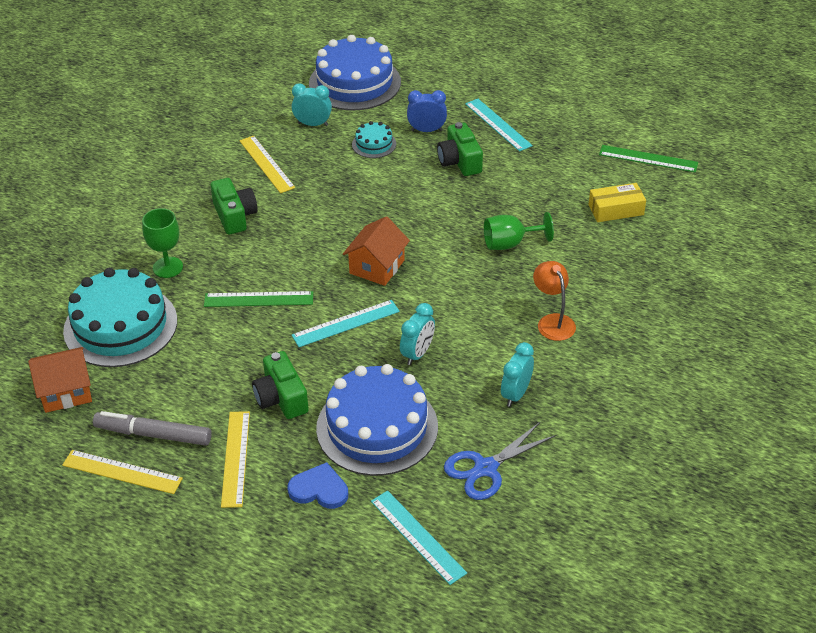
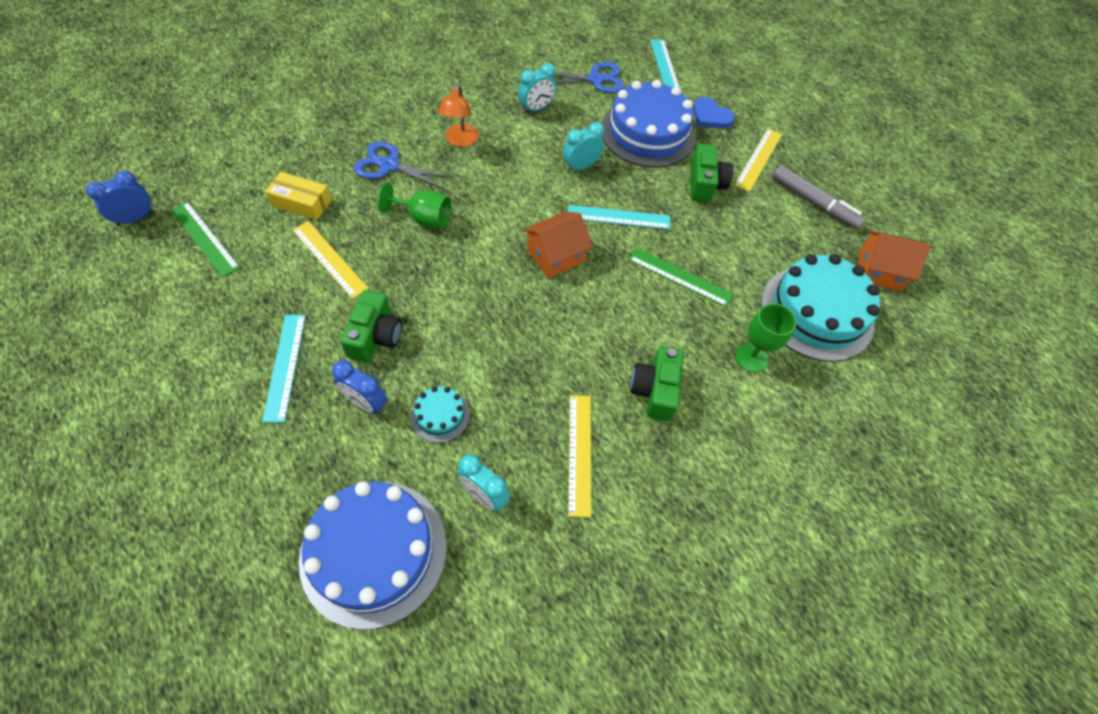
camera: 155 degrees left, 15 degrees up
yellow ruler [62,450,183,494] -> yellow ruler moved to [292,221,369,299]
none -> blue clock [86,171,153,226]
none -> blue scissors [354,141,455,190]

